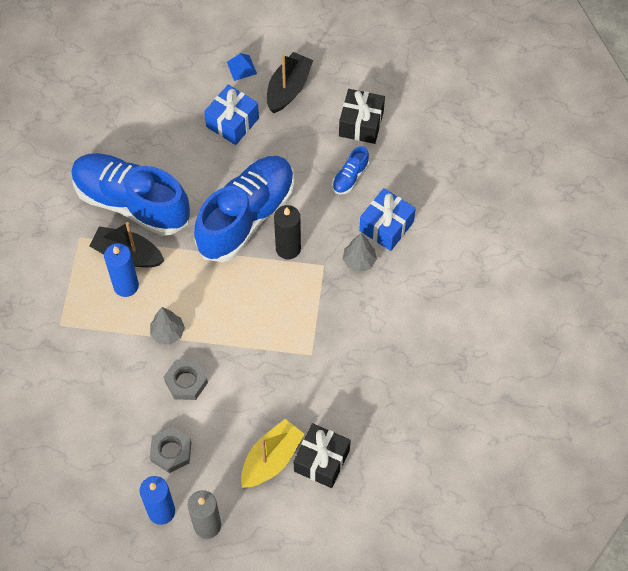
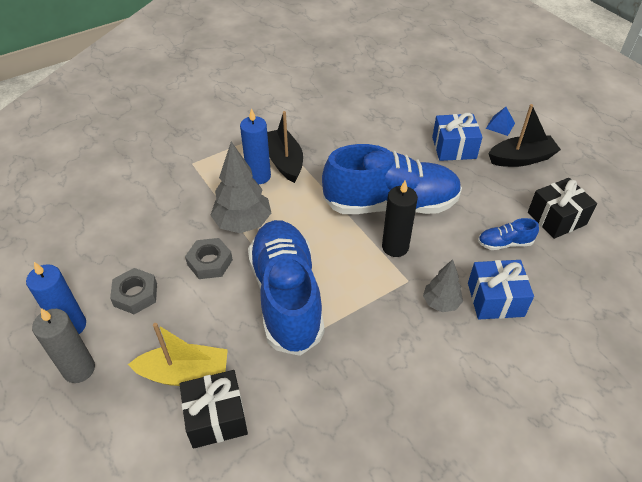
camera: 50 degrees right, 15 degrees down
blue shoe [71,153,190,236] -> blue shoe moved to [248,220,325,356]
grey tree [150,307,185,344] -> grey tree [210,142,271,233], size x1.69

